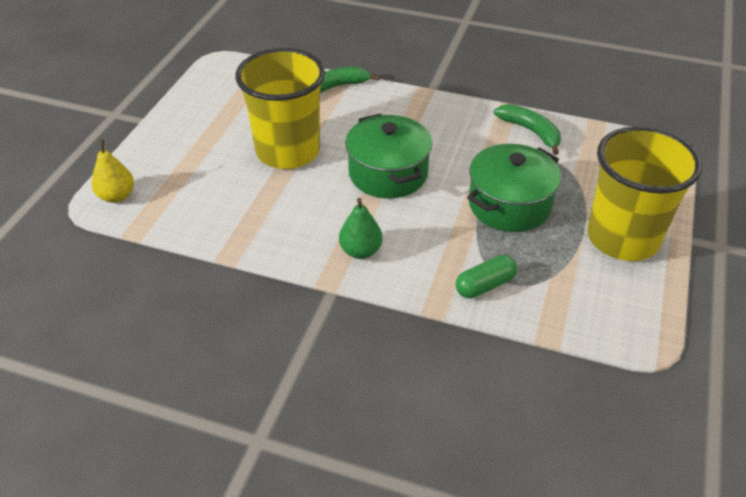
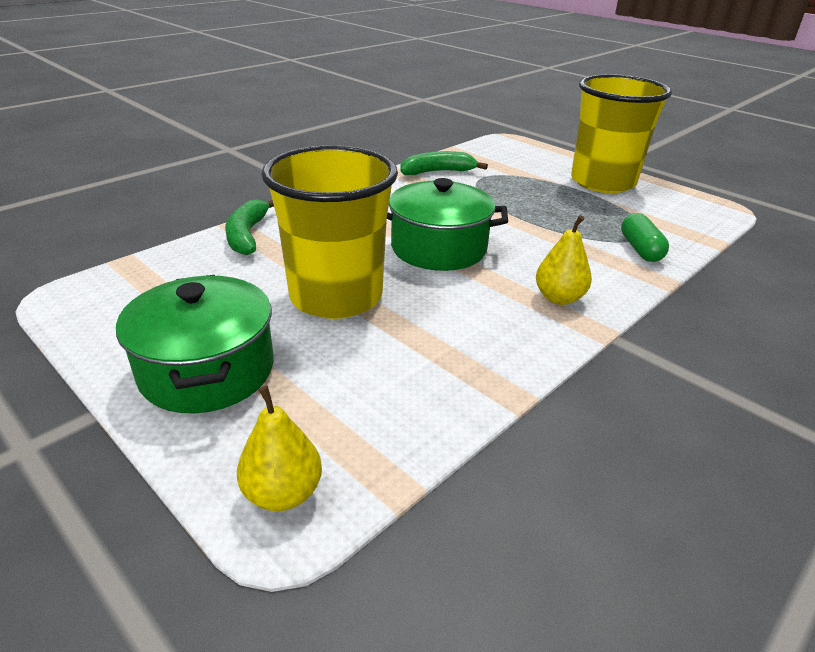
camera: 65 degrees left, 10 degrees down
green pear [339,198,383,259] -> yellow pear [536,215,592,305]
green pot [467,144,561,232] -> green pot moved to [116,275,274,413]

